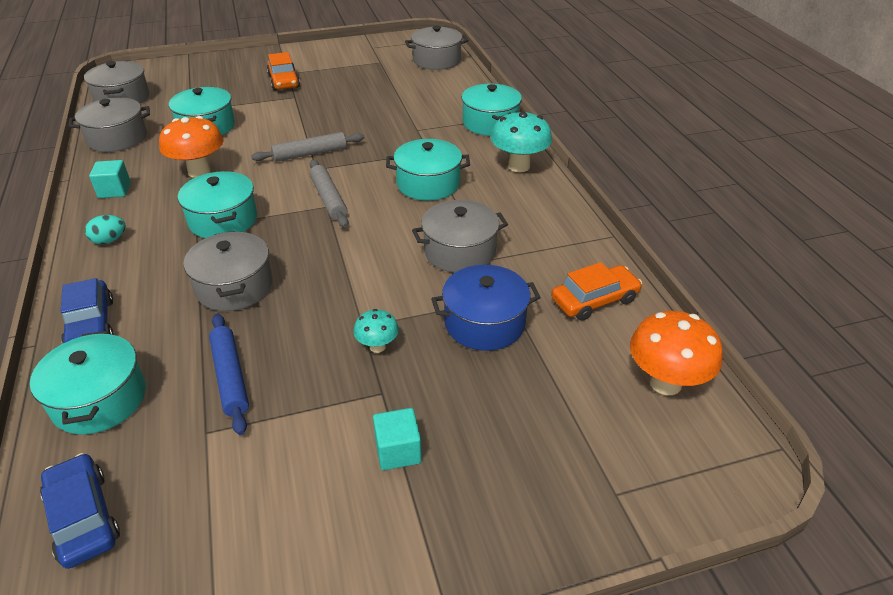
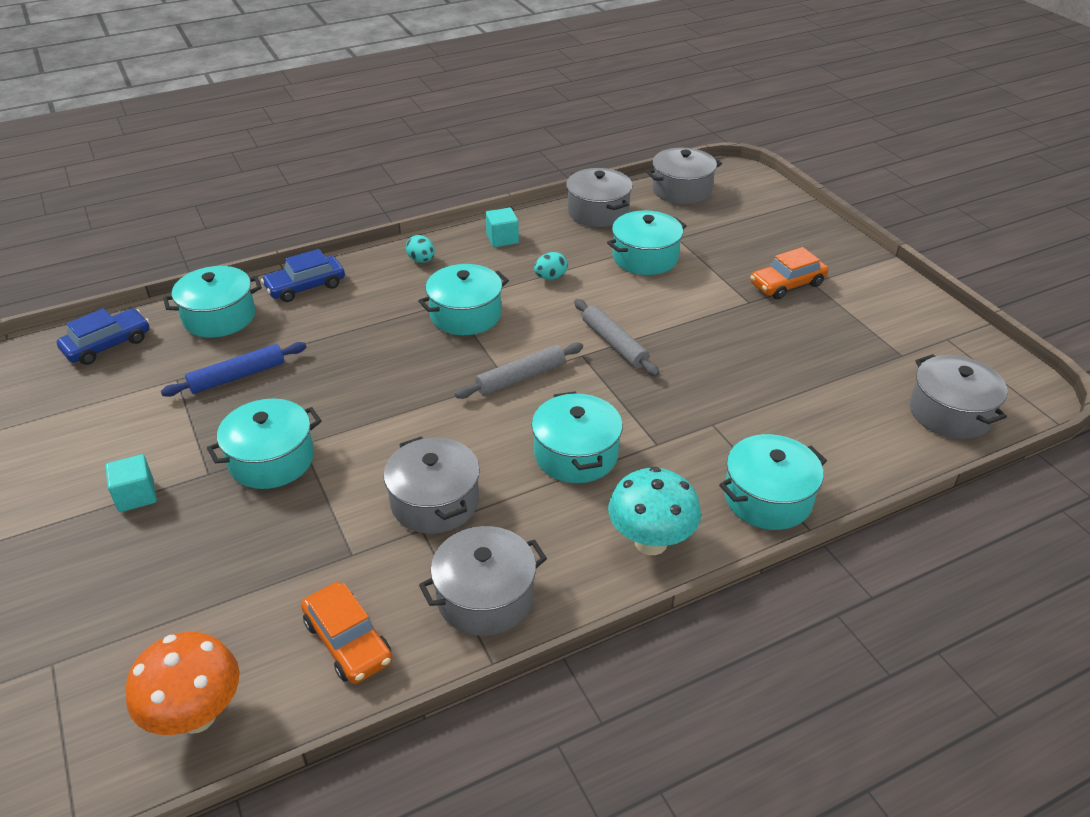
camera: 80 degrees right, 0 degrees up
orange mushroom [159,116,224,178] -> turquoise egg [534,252,568,280]
grey pot [183,231,273,311] -> grey pot moved to [419,526,547,636]
turquoise mushroom [353,309,399,353] -> turquoise pot [207,399,322,489]
blue pot [431,265,541,351] -> none

